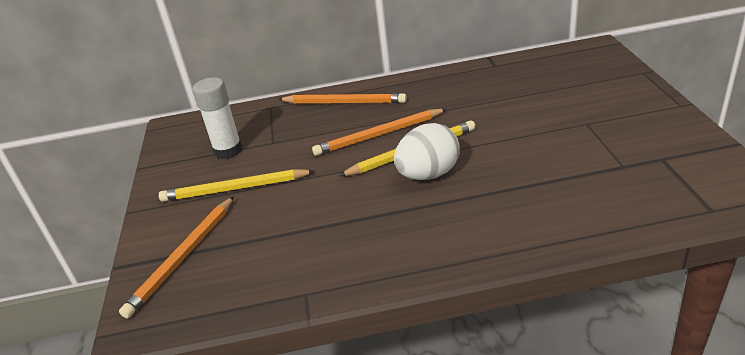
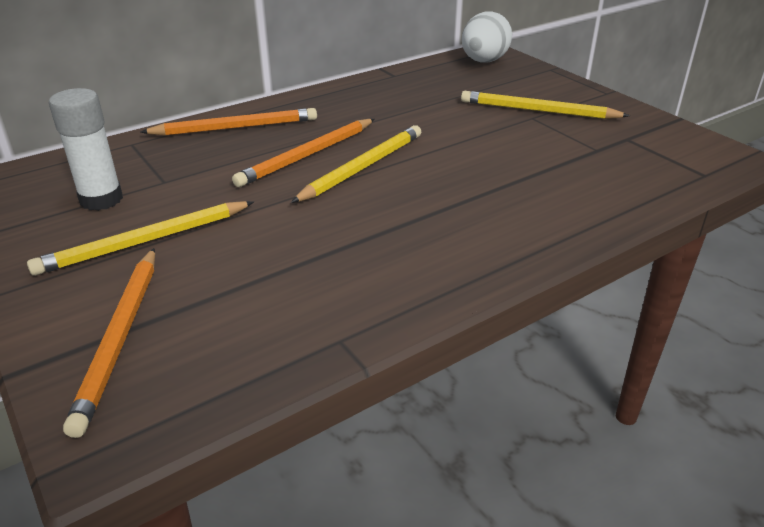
camera: 30 degrees left, 0 degrees up
white egg [394,123,460,180] -> white egg moved to [462,11,512,63]
none -> yellow pencil [461,91,630,119]

